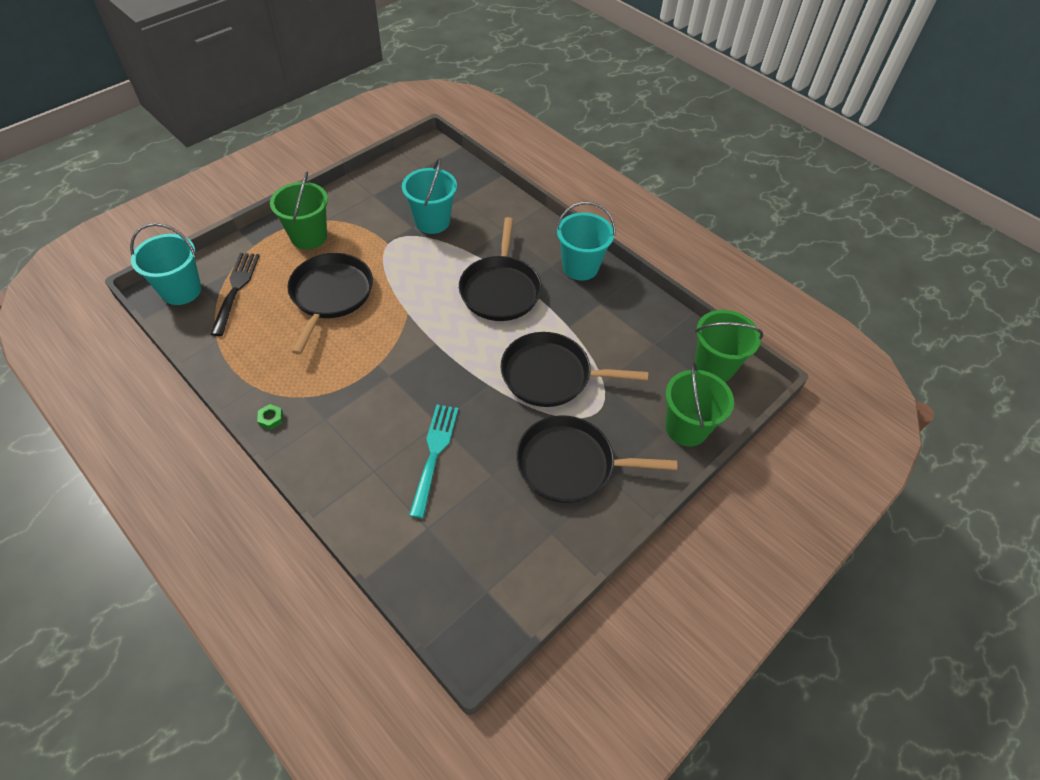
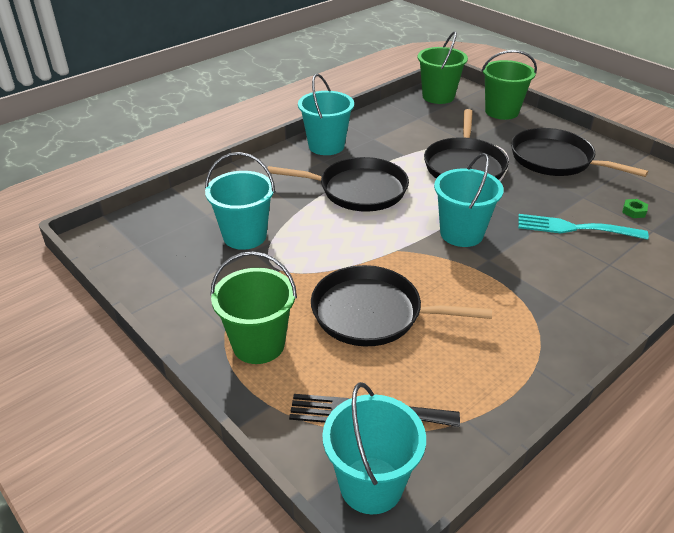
camera: 85 degrees left, 15 degrees down
green nut [257,404,283,430] -> green nut moved to [622,199,648,218]
black pan [516,415,677,503] -> black pan turned 120 degrees clockwise [511,128,648,177]
none -> turquoise bucket [434,153,504,247]

